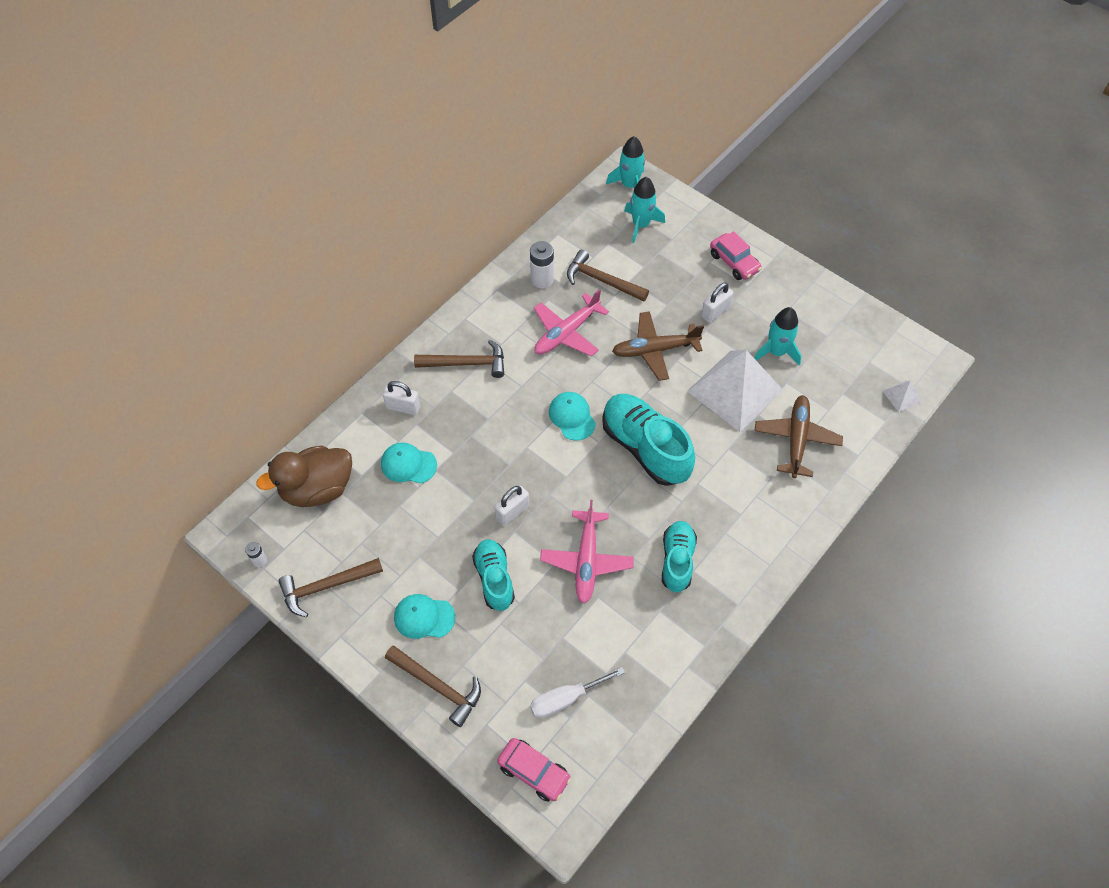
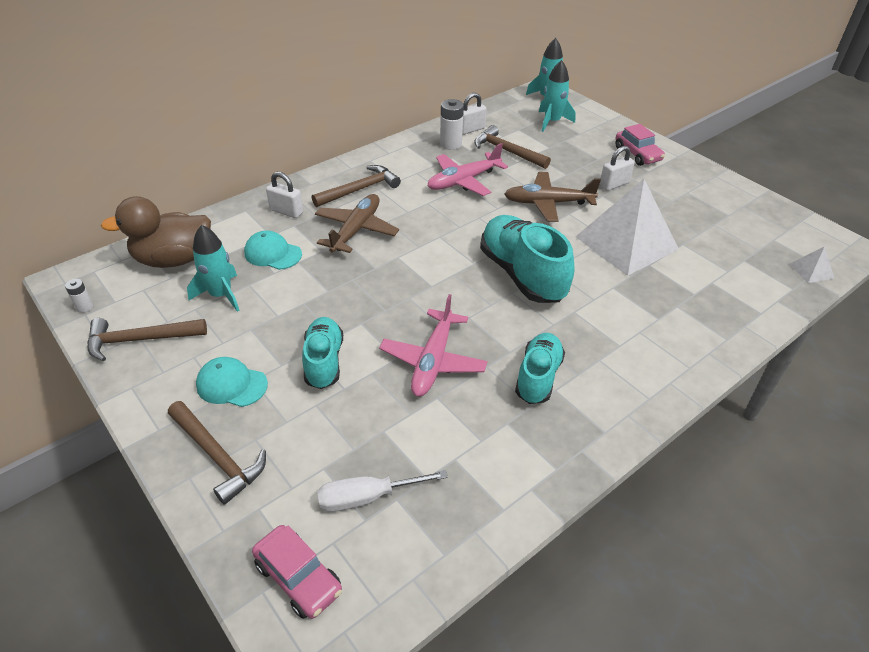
camera: 10 degrees right, 15 degrees down
brown hammer [414,340,504,378] -> brown hammer turned 45 degrees counterclockwise [312,165,401,207]
white padlock [494,486,529,526] -> white padlock moved to [462,93,486,135]
turquoise cap [549,392,596,441] -> none
turquoise rocket [754,307,802,365] -> turquoise rocket moved to [187,225,239,312]
brown plane [754,395,843,478] -> brown plane moved to [315,194,399,253]

